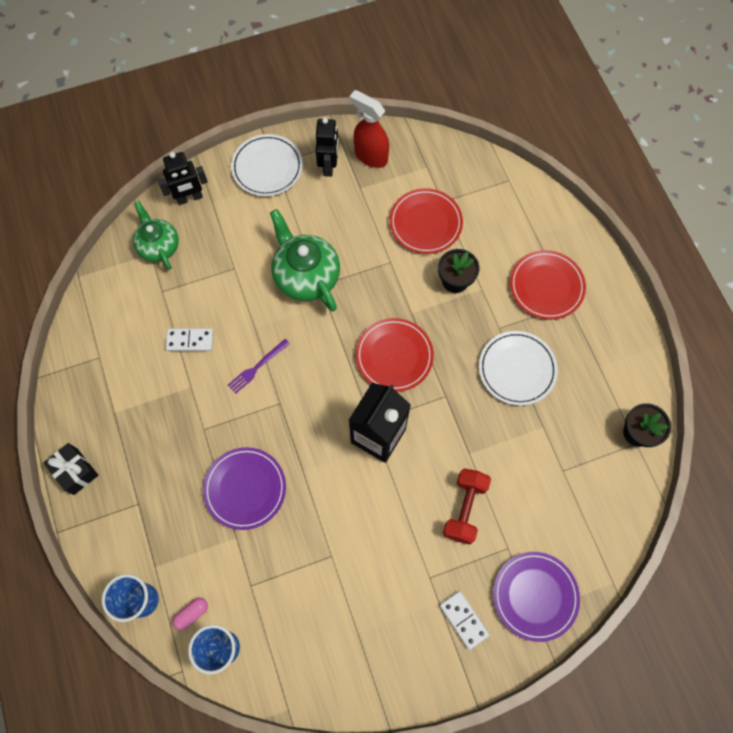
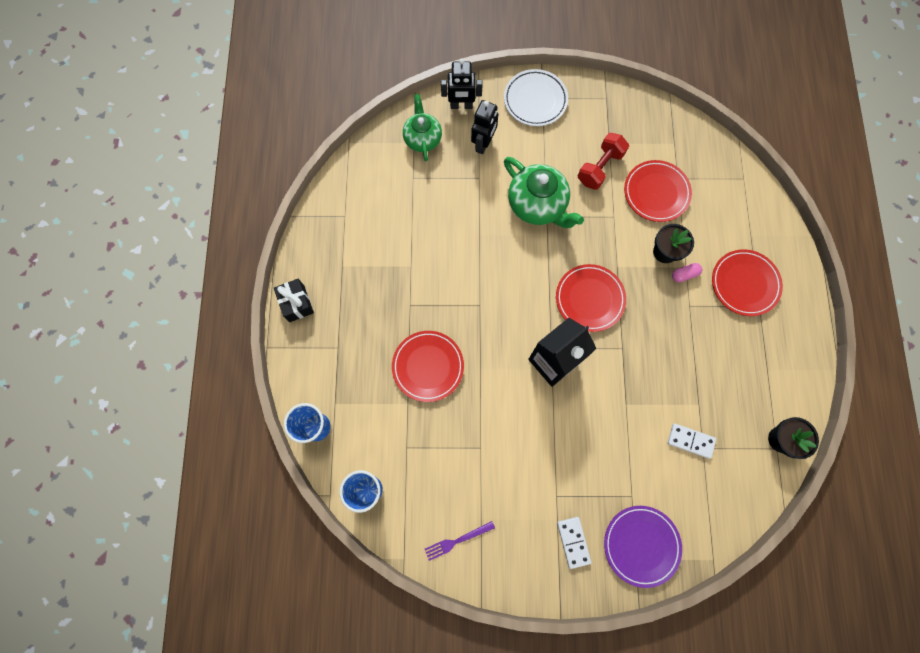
camera: 20 degrees right, 5 degrees up
white domino [166,328,213,351] -> white domino moved to [668,423,716,459]
pink capsule [173,598,208,630] -> pink capsule moved to [672,263,702,282]
purple plate [203,447,286,530] -> red plate [392,331,464,402]
purple fork [228,339,290,394] -> purple fork moved to [425,521,495,561]
green teapot [270,209,340,311] -> green teapot turned 150 degrees clockwise [504,157,584,228]
black robot [316,118,339,177] -> black robot moved to [471,100,498,154]
red spray bottle [349,90,389,168] -> none
red dumbbell [443,468,491,544] -> red dumbbell moved to [578,133,629,190]
white plate [479,331,558,406] -> none

